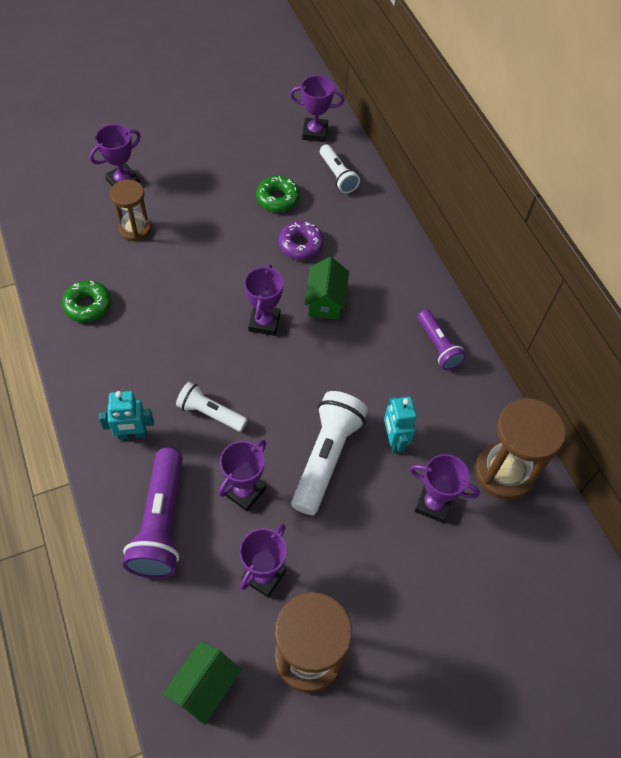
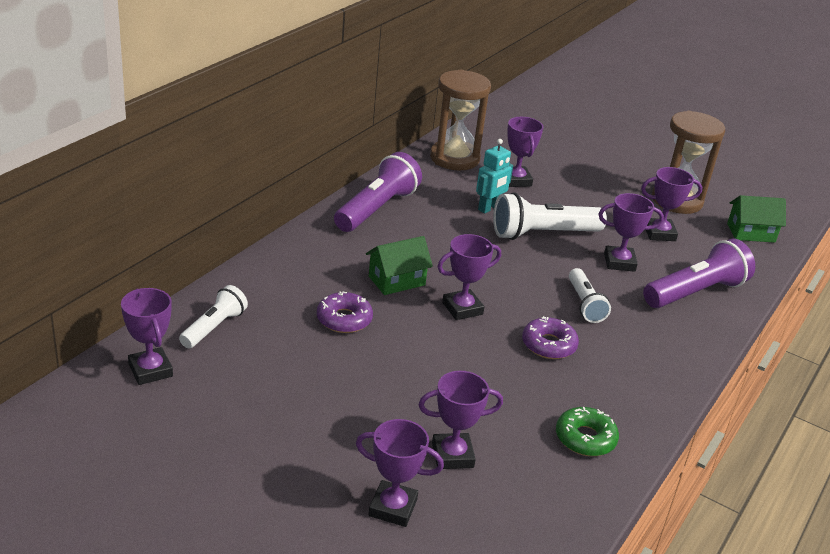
camera: 125 degrees left, 25 degrees down
turquoise robot [99,391,154,440] -> none
brown hourglass [110,180,151,241] -> purple trophy [418,371,503,469]
green donut [256,176,300,212] -> none
purple flashlight [418,309,466,370] -> purple flashlight [334,152,422,232], size x1.67
none -> purple donut [522,316,579,359]

